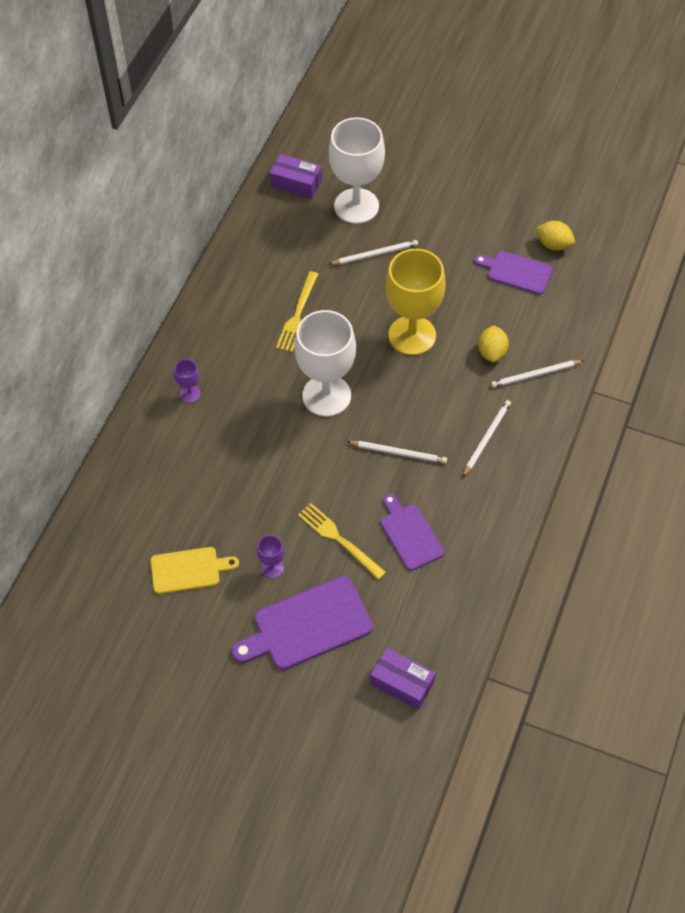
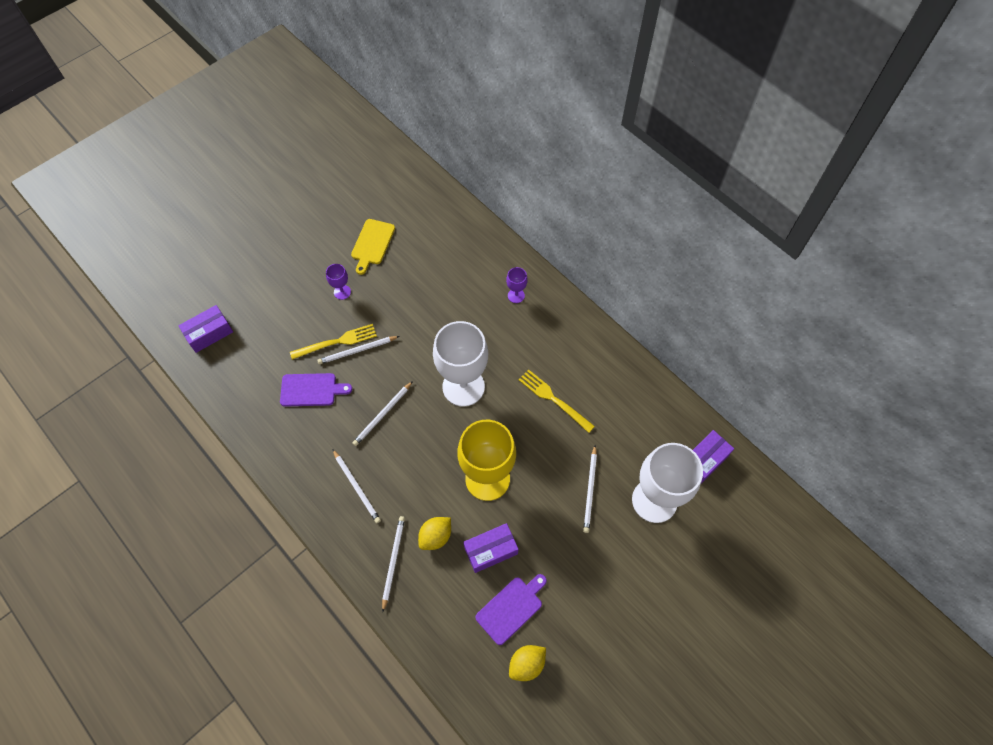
camera: 115 degrees right, 5 degrees up
purple cutting board [231,576,373,670] -> none
yellow lemon [478,325,509,362] -> yellow lemon turned 75 degrees counterclockwise [418,517,451,550]
none -> white pencil [317,336,399,364]
none -> purple box [463,523,519,573]

